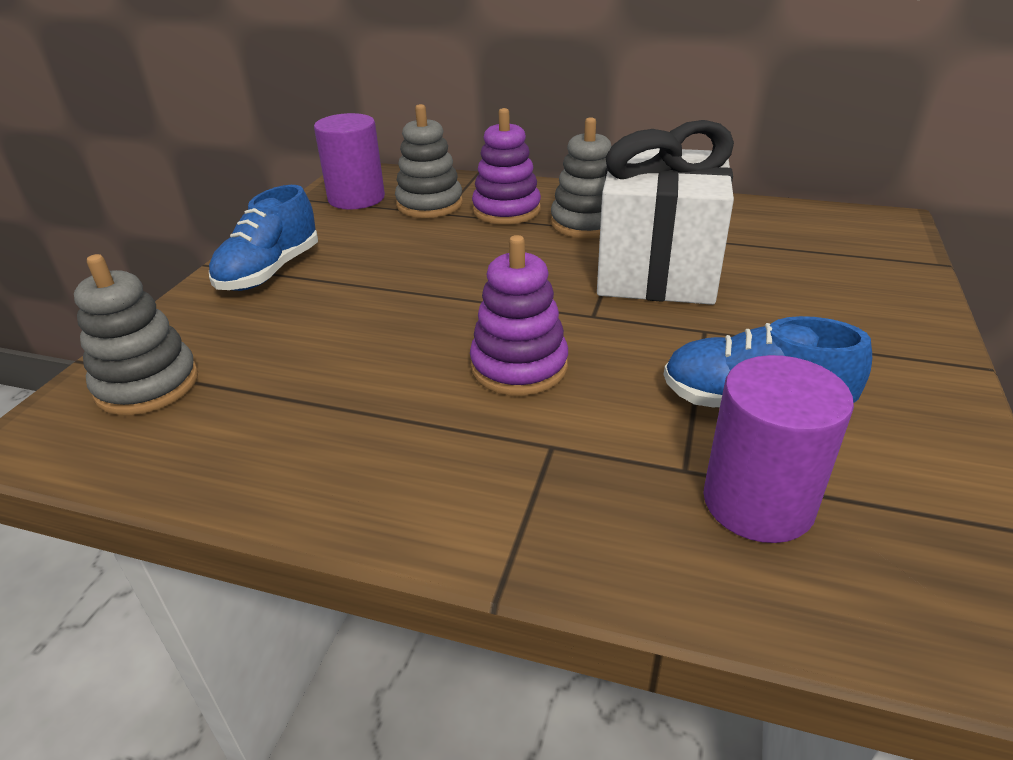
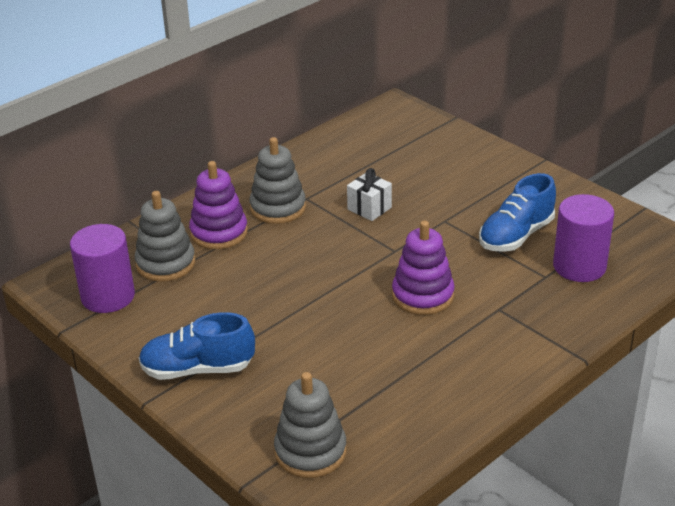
camera: 60 degrees left, 0 degrees up
blue shoe [209,185,318,291] -> blue shoe turned 120 degrees clockwise [139,312,255,380]
white gift [597,120,734,305] -> white gift [347,168,392,221], size x0.40

